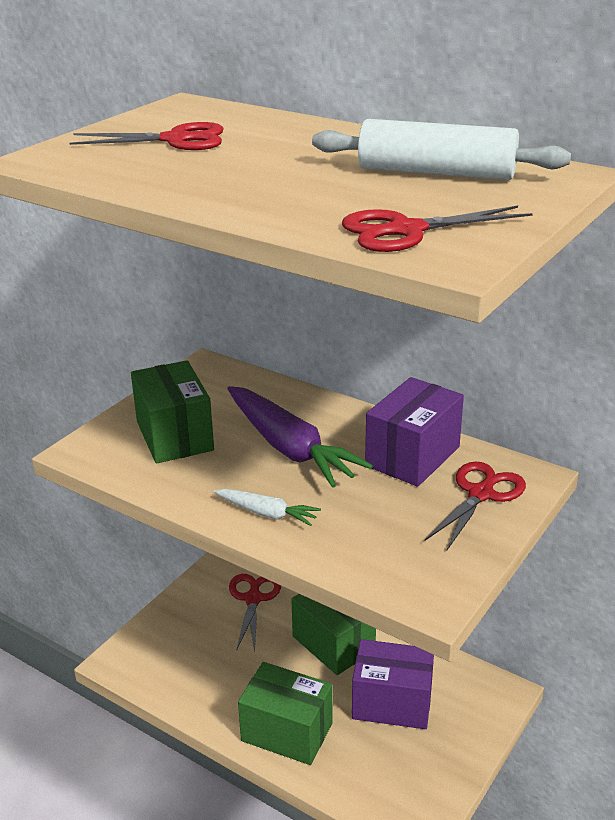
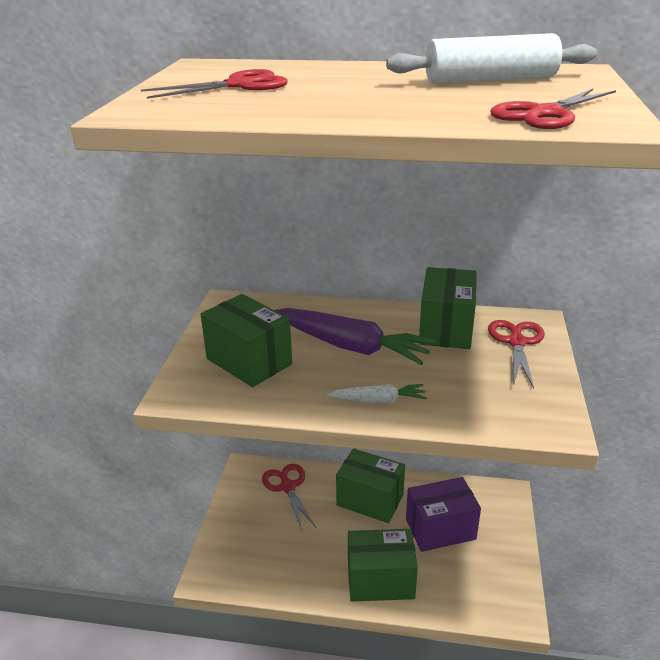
camera: 25 degrees left, 0 degrees up
purple box [365,377,464,487] -> green box [419,267,477,349]

